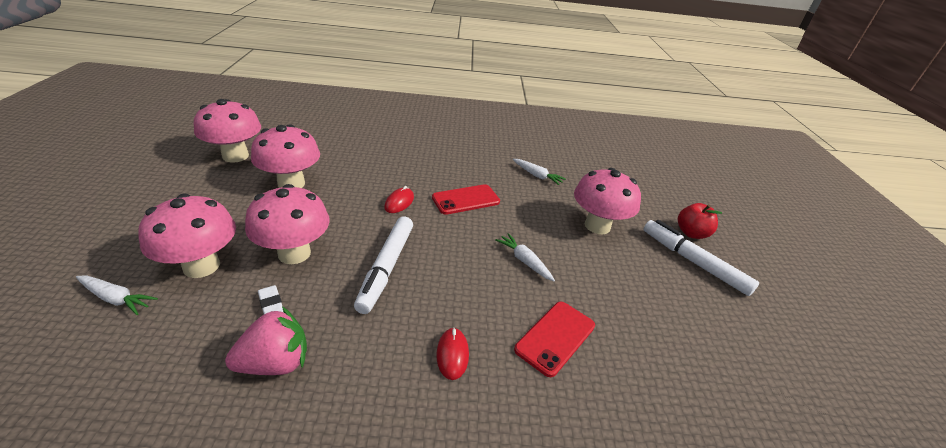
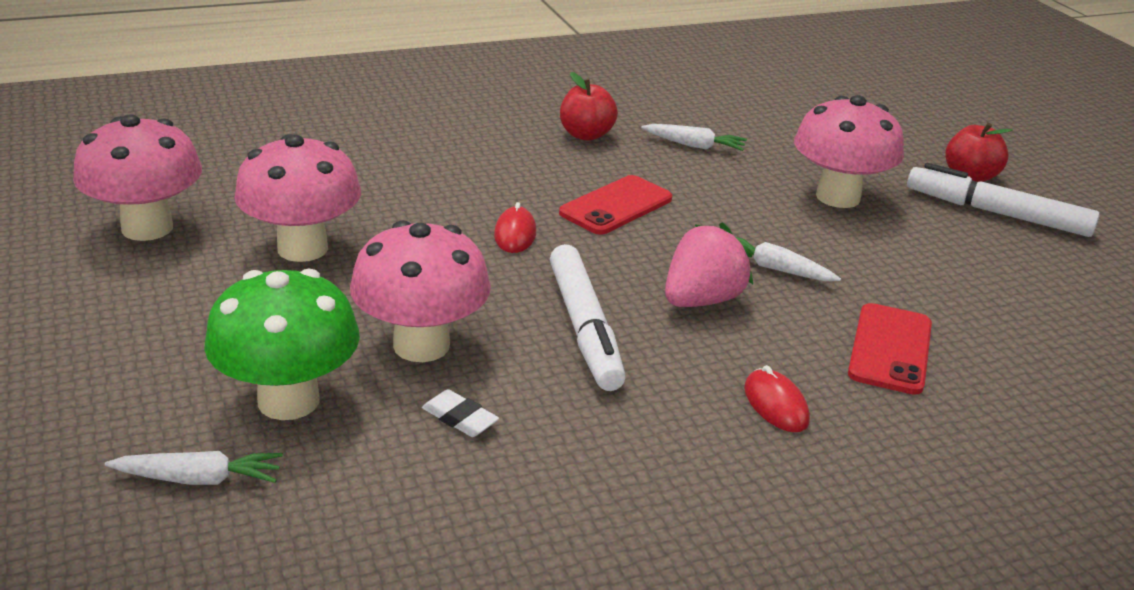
camera: 20 degrees left, 5 degrees down
pink mushroom [138,194,236,278] -> green mushroom [204,269,360,420]
pink strawberry [225,307,307,375] -> pink strawberry moved to [665,222,753,307]
none -> red apple [560,72,618,141]

